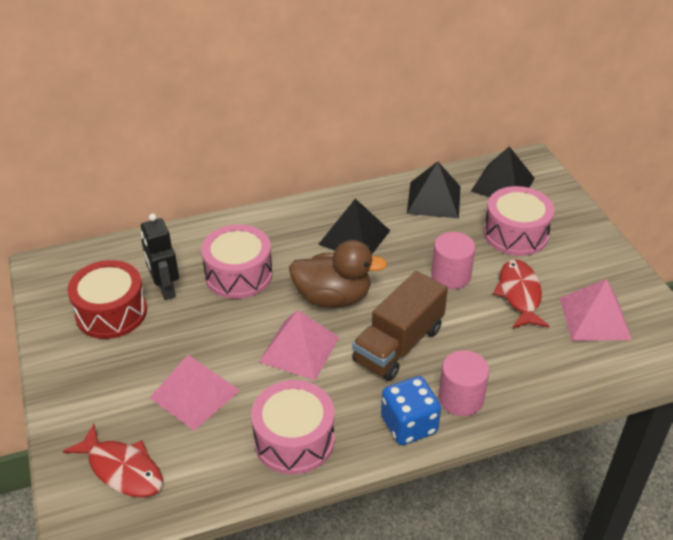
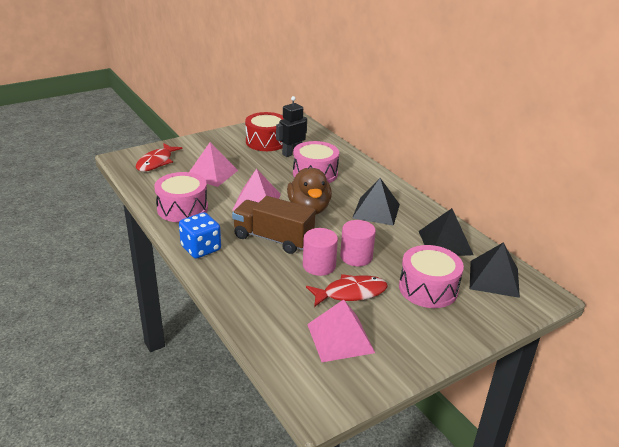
camera: 75 degrees right, 10 degrees down
pink cylinder [438,350,489,416] -> pink cylinder moved to [303,228,338,276]

